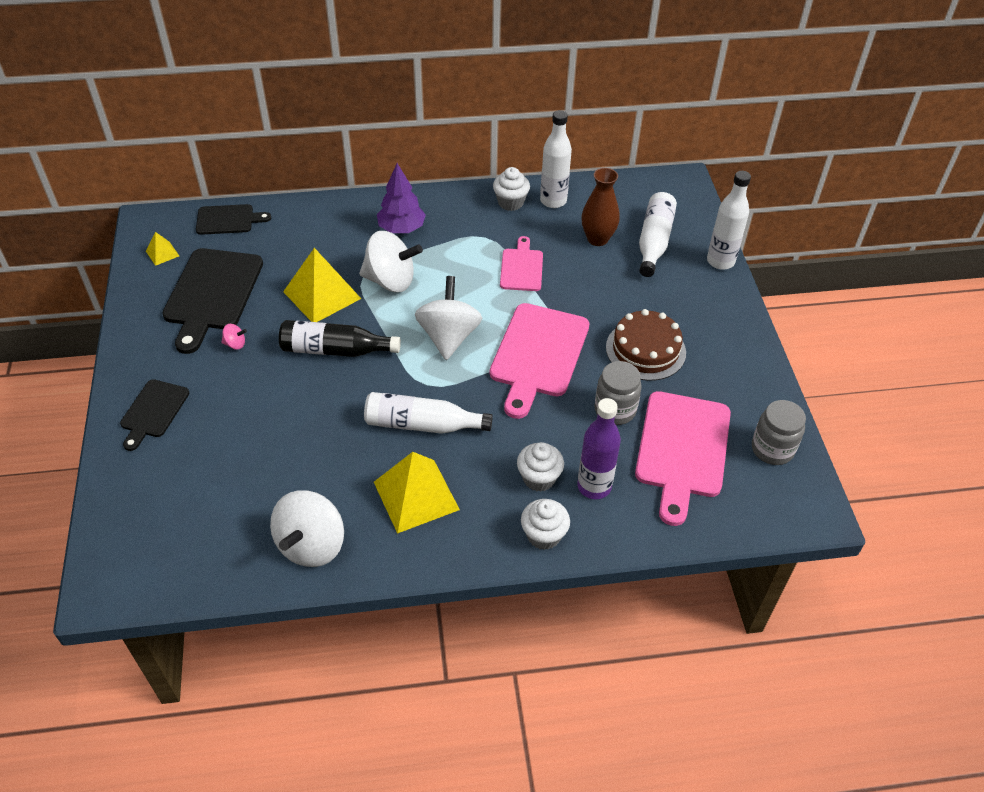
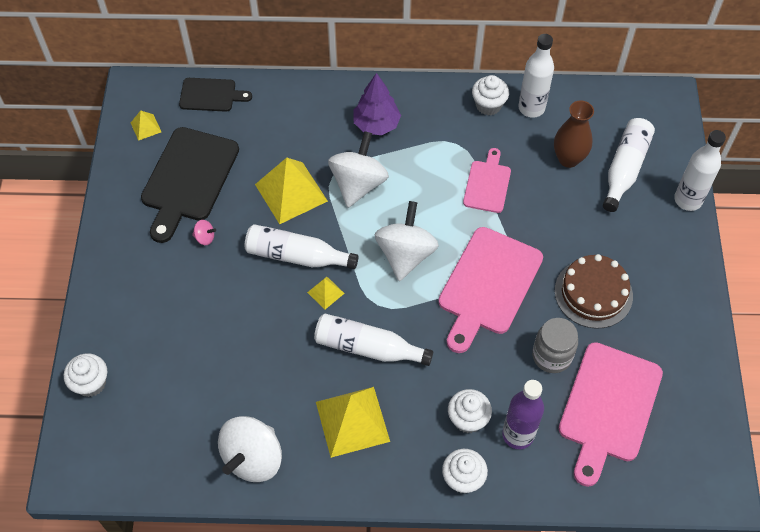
camera: 10 degrees right, 10 degrees up
black cutting board [120,379,189,451] -> none
black bottle [279,320,401,357] -> white bottle [245,224,359,269]
white spinning top [359,231,423,292] -> white spinning top turned 90 degrees counterclockwise [328,131,389,208]
grey jar [752,400,806,465] -> none
none -> white cupcake [64,353,107,397]
none -> yellow pyramid [307,277,345,309]

